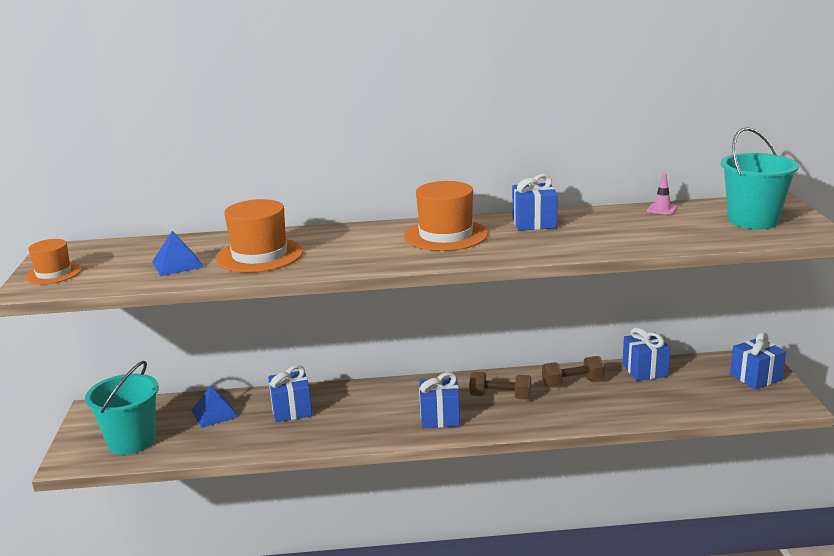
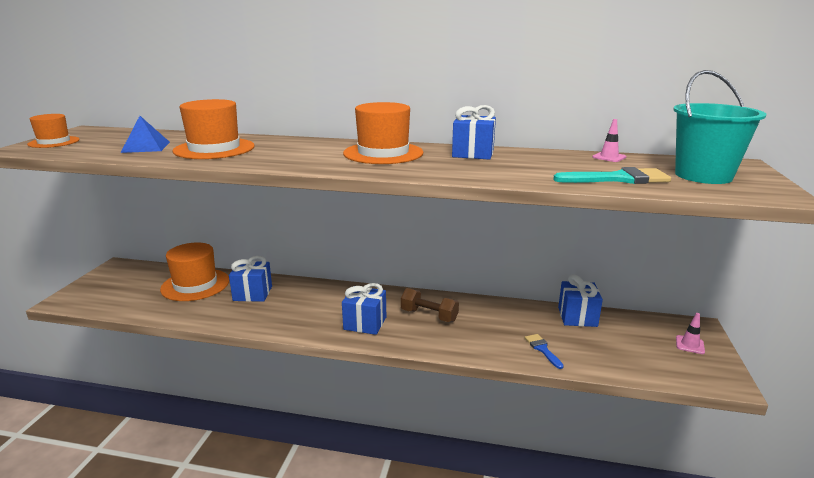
camera: 15 degrees right, 0 degrees up
turquoise bucket [85,361,159,455] -> none
blue pyramid [191,386,239,428] -> orange hat [160,242,229,301]
brown dumbbell [542,356,605,387] -> none
blue gift [730,332,786,390] -> pink traffic cone [676,313,705,354]
none -> blue brush [525,334,564,369]
none -> turquoise brush [553,167,671,184]

